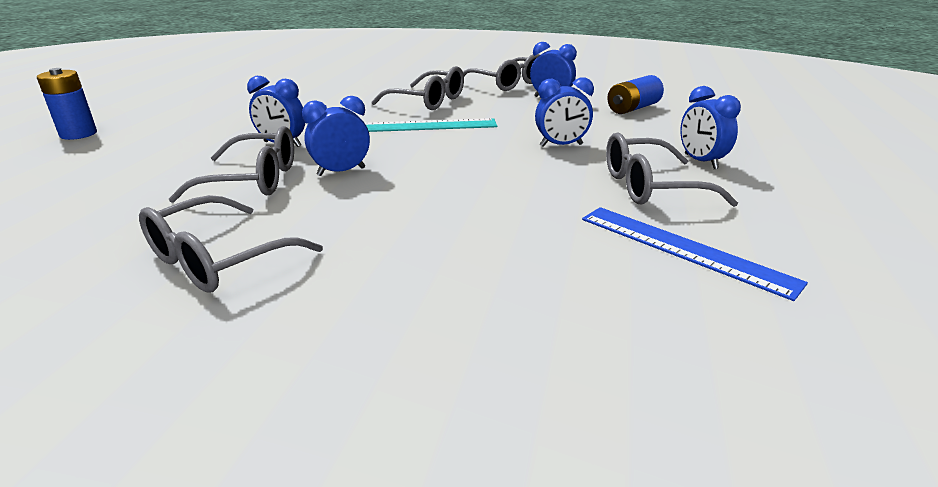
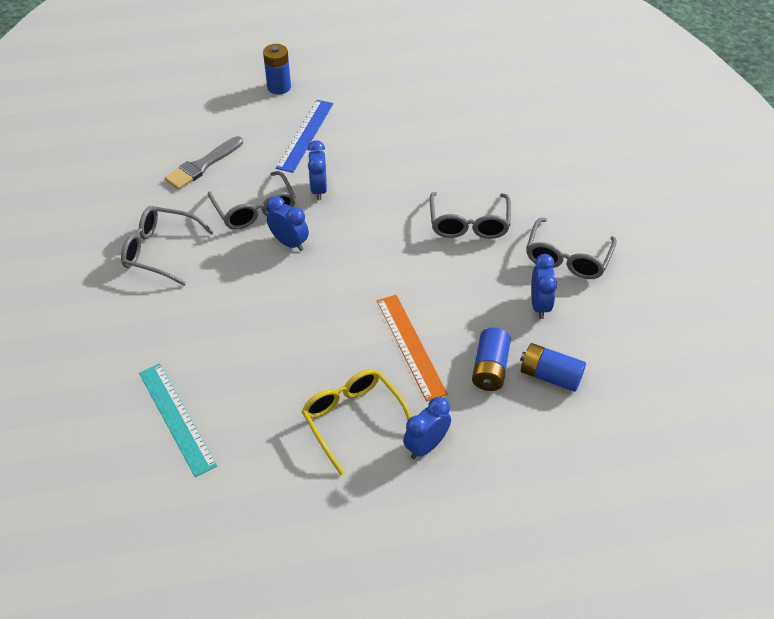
camera: 65 degrees right, 20 degrees up
turquoise ruler [365,118,497,132] -> turquoise ruler moved to [139,363,217,477]
blue clock [535,77,594,147] -> orange ruler [377,295,448,401]
blue ruler [582,207,808,301] -> blue ruler moved to [276,100,333,173]
grey glasses [606,132,738,207] -> yellow glasses [301,369,411,475]
none -> grey brush [165,136,243,190]
none -> blue battery [472,327,511,391]

